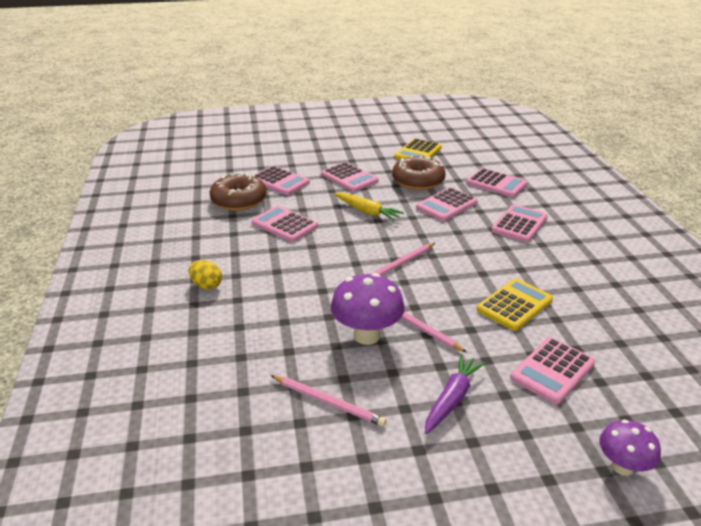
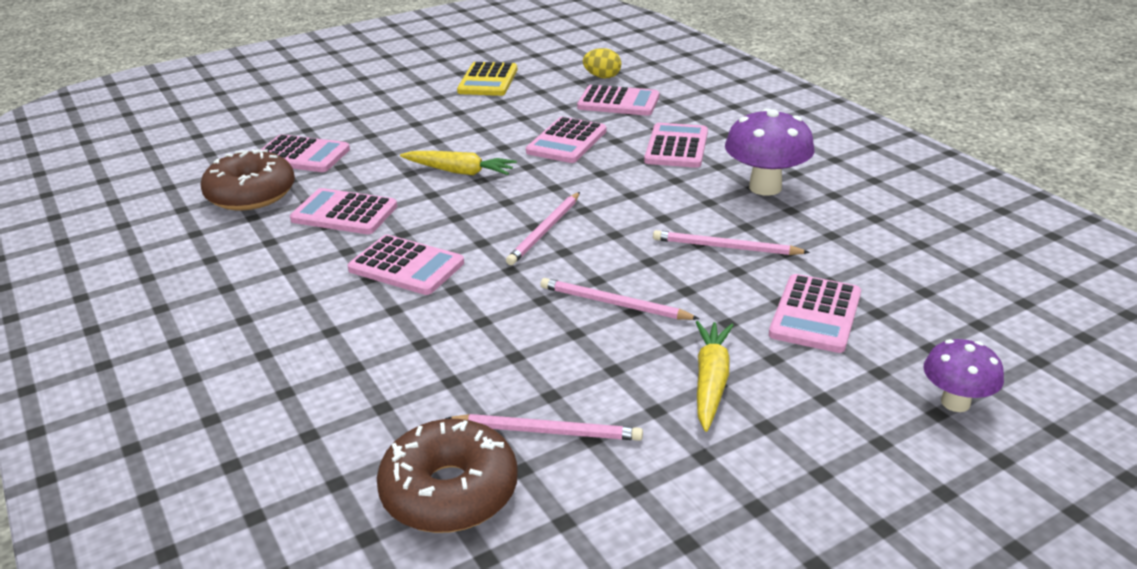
camera: 20 degrees left, 0 degrees up
yellow egg [189,260,222,290] -> yellow egg moved to [583,48,621,78]
pink calculator [321,162,378,192] -> pink calculator moved to [348,235,464,295]
purple mushroom [331,273,405,345] -> purple mushroom moved to [725,108,814,196]
brown donut [392,155,446,190] -> brown donut moved to [377,419,518,533]
purple carrot [425,354,486,434] -> yellow carrot [696,321,734,432]
yellow calculator [477,278,553,331] -> pink pencil [653,230,810,255]

